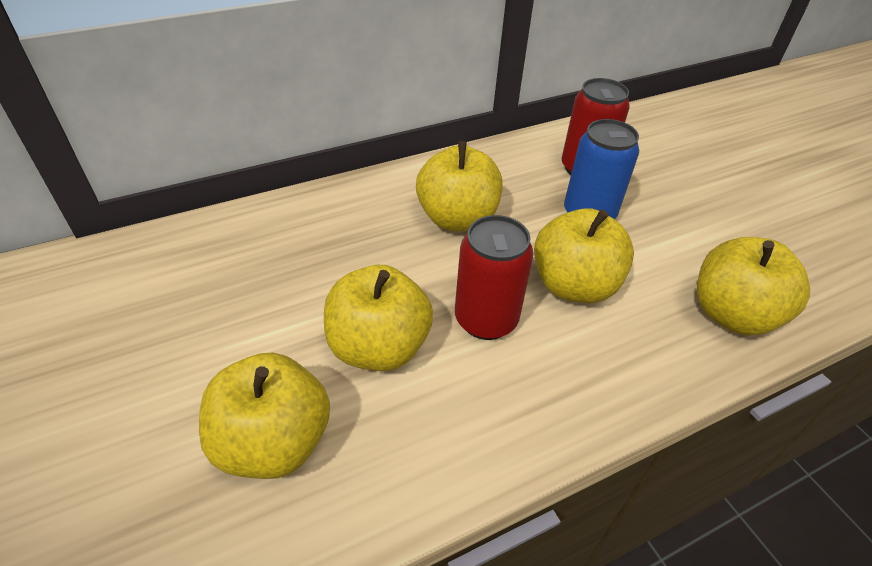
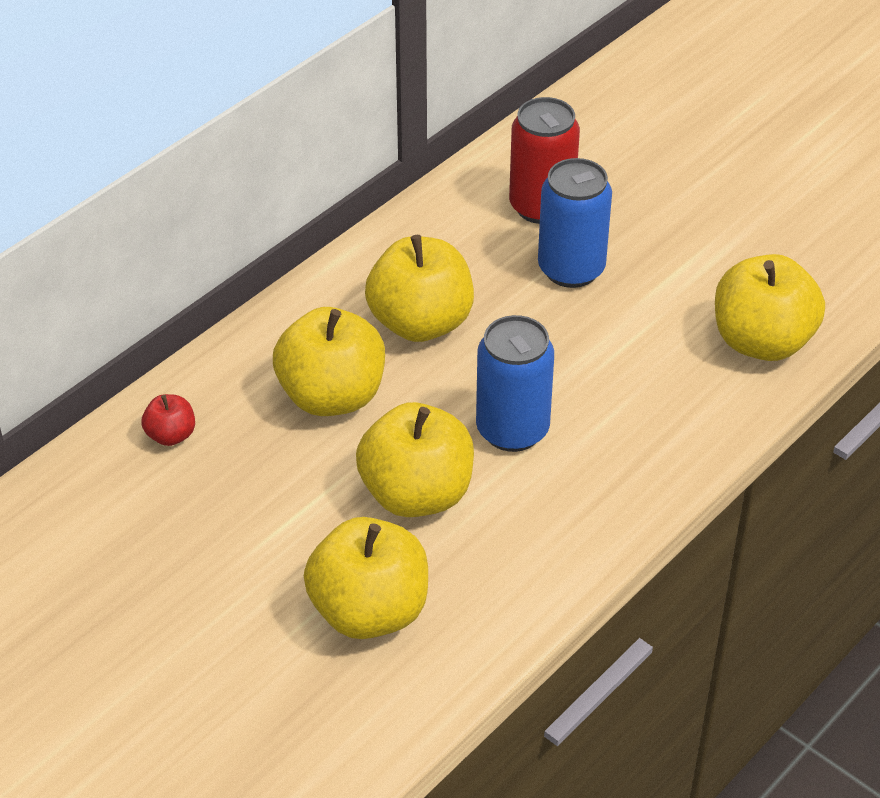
camera: 20 degrees left, 0 degrees up
red can [455,215,534,340] -> blue can [476,315,554,452]
yellow apple [534,208,634,303] -> yellow apple moved to [273,307,385,416]
none -> red apple [142,394,195,446]

